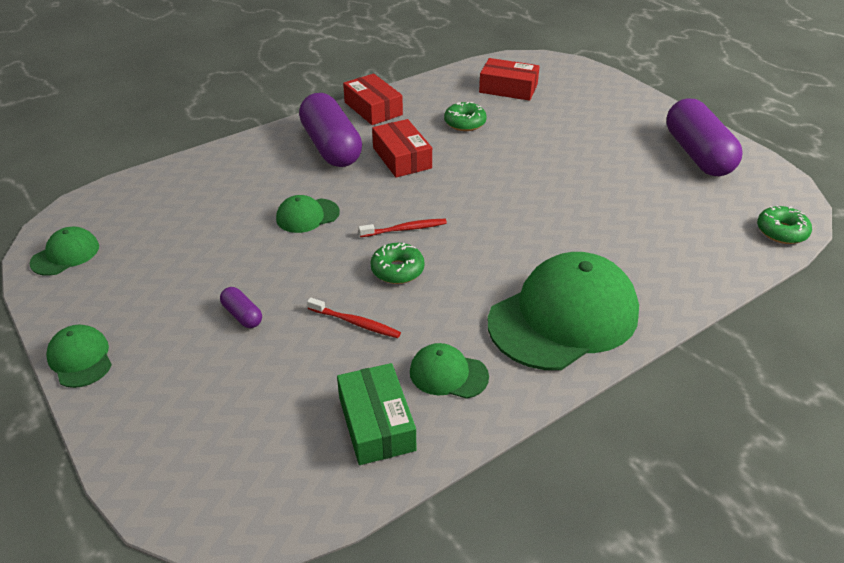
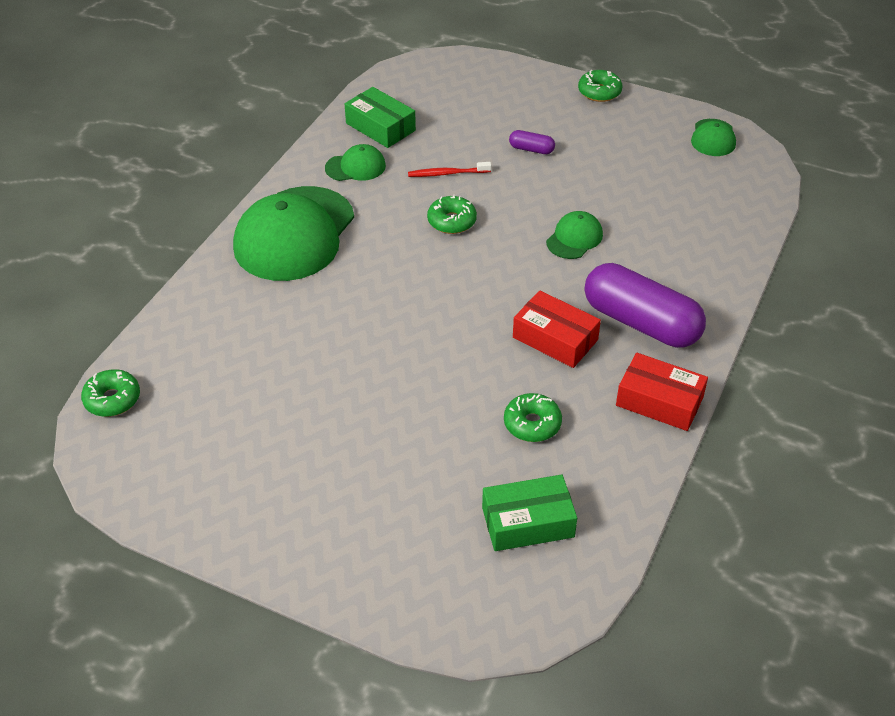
camera: 150 degrees right, 5 degrees up
green cap [46,325,112,388] -> green donut [578,70,623,102]
red toothbrush [358,219,447,237] -> none
red box [479,58,540,101] -> green box [482,475,577,551]
purple capsule [666,98,742,176] -> none

